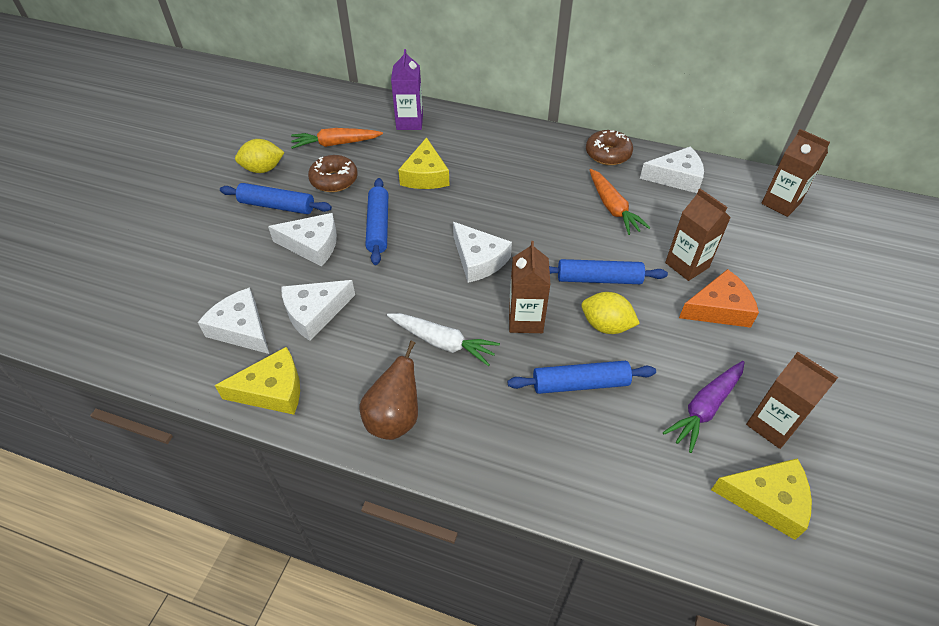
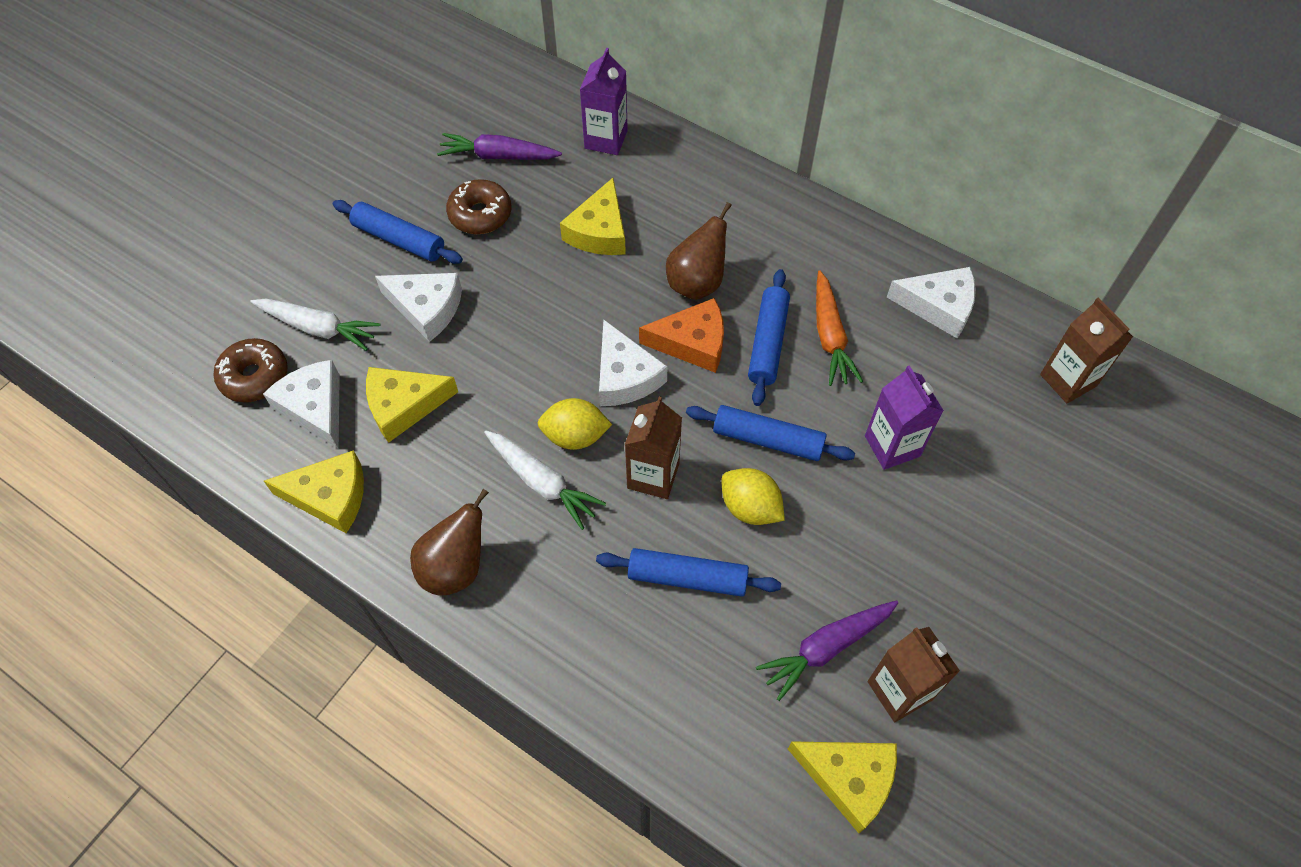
camera: 15 degrees right, 10 degrees up
yellow lemon [235,139,285,173] -> yellow lemon moved to [538,398,612,450]
white cheese [281,280,355,341] -> yellow cheese [366,367,458,443]
orange carrot [291,128,383,149] -> purple carrot [437,133,562,160]
blue rolling pin [365,178,388,265] -> blue rolling pin moved to [748,269,790,406]
brown donut [586,130,633,165] -> brown donut moved to [213,338,288,402]
brown carton [665,189,731,281] -> purple carton [865,365,944,470]
orange cheese [679,269,759,328] -> orange cheese moved to [639,298,724,373]
none -> white carrot [250,298,381,351]
none -> brown pear [666,202,732,300]

